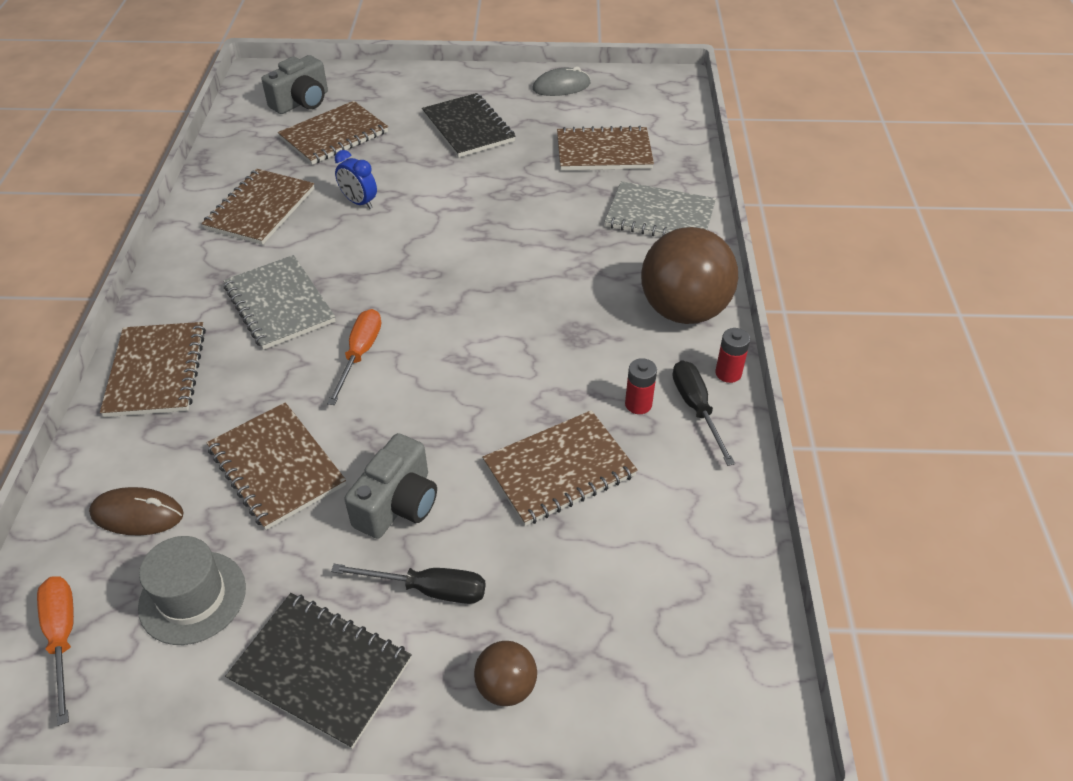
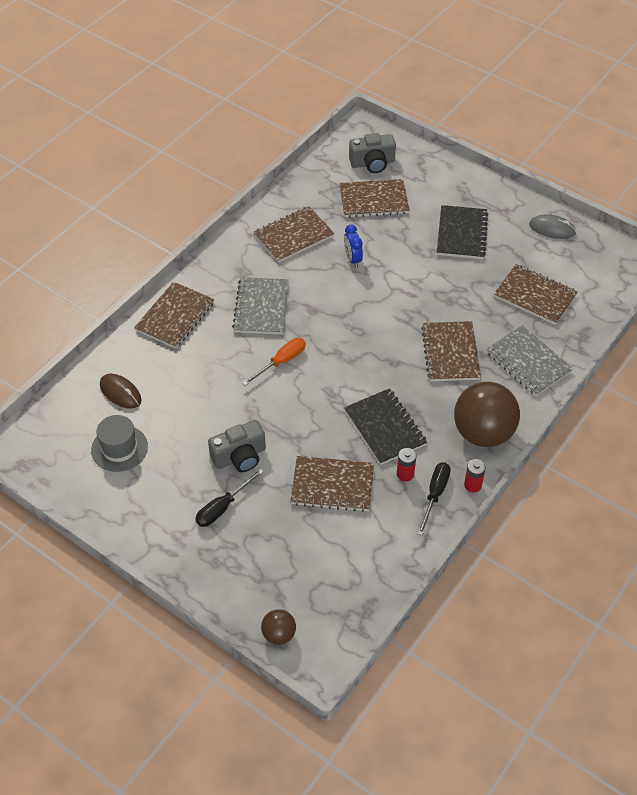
camera: 35 degrees right, 5 degrees up
orange screwdriver [37,576,74,726] -> none
brown notebook [206,402,346,530] -> brown notebook moved to [421,321,481,381]
black notebook [225,593,412,749] -> black notebook moved to [344,388,427,465]
black screwdriver [331,564,486,604] -> black screwdriver turned 90 degrees clockwise [195,468,264,527]
brown ball [474,641,537,706] -> brown ball moved to [261,609,296,645]

